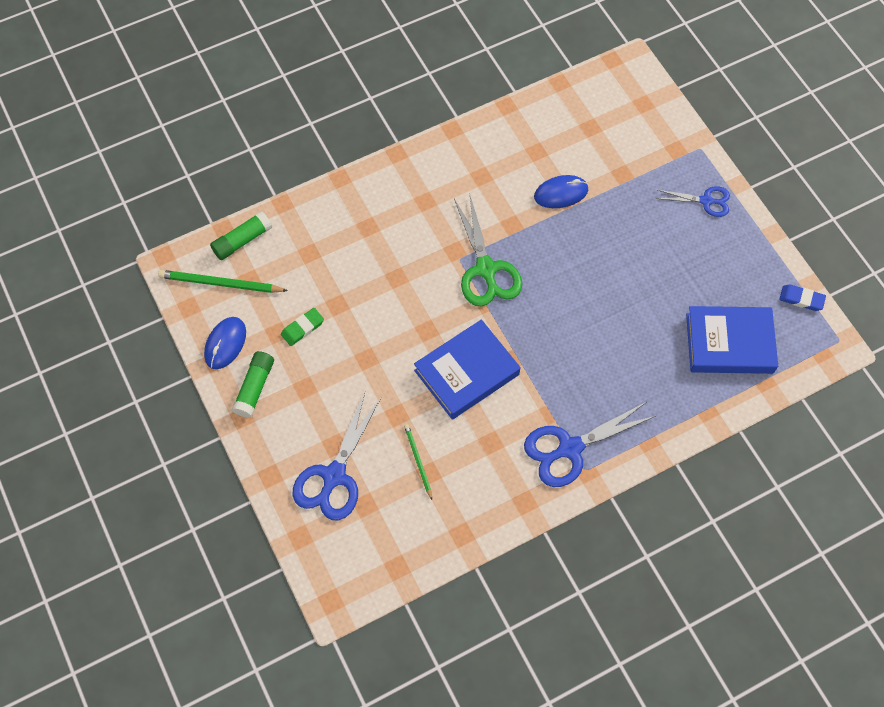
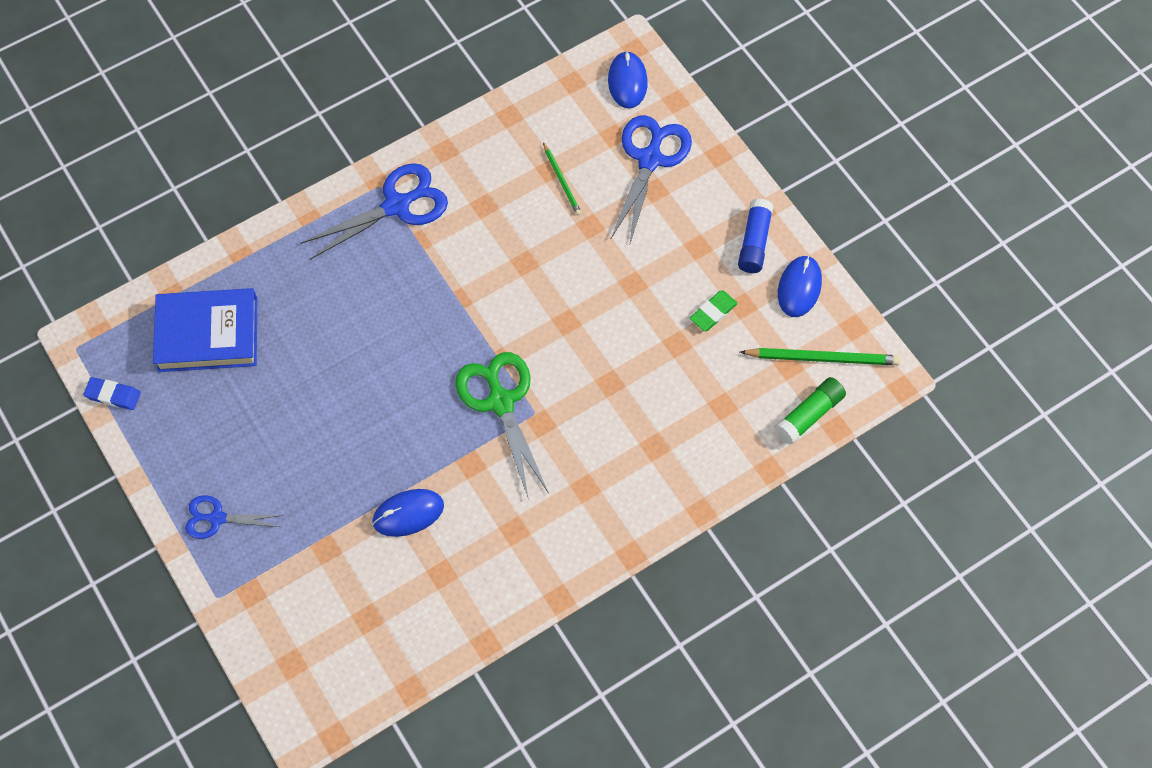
camera: 175 degrees right, 0 degrees up
green glue stick [232,351,274,418] -> blue glue stick [738,198,773,273]
blue book [414,319,520,420] -> none
none -> blue mouse [608,51,648,109]

